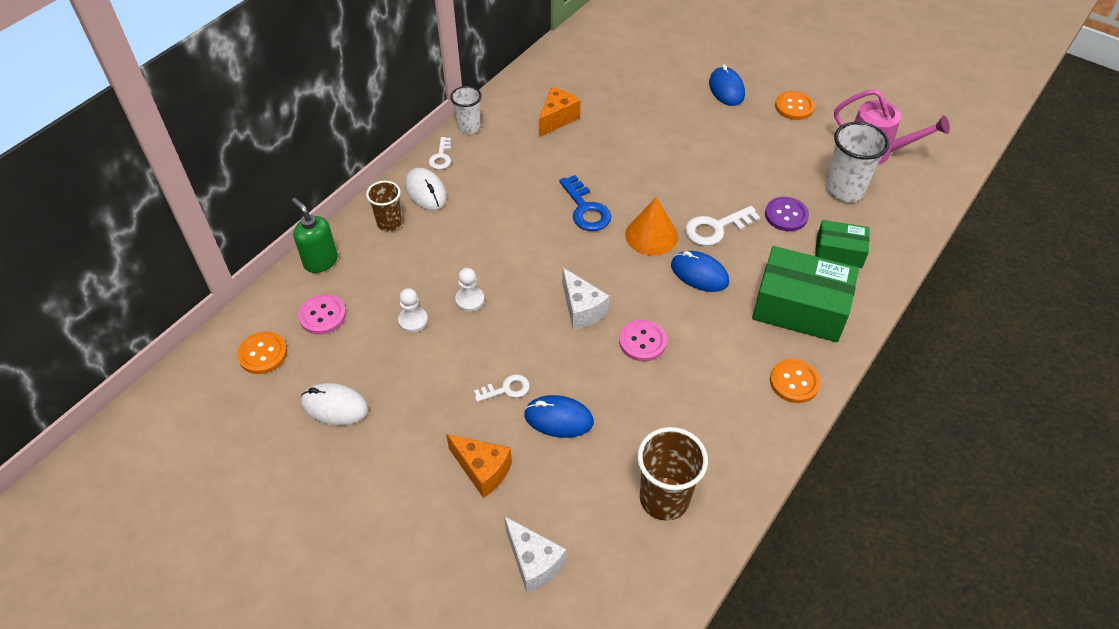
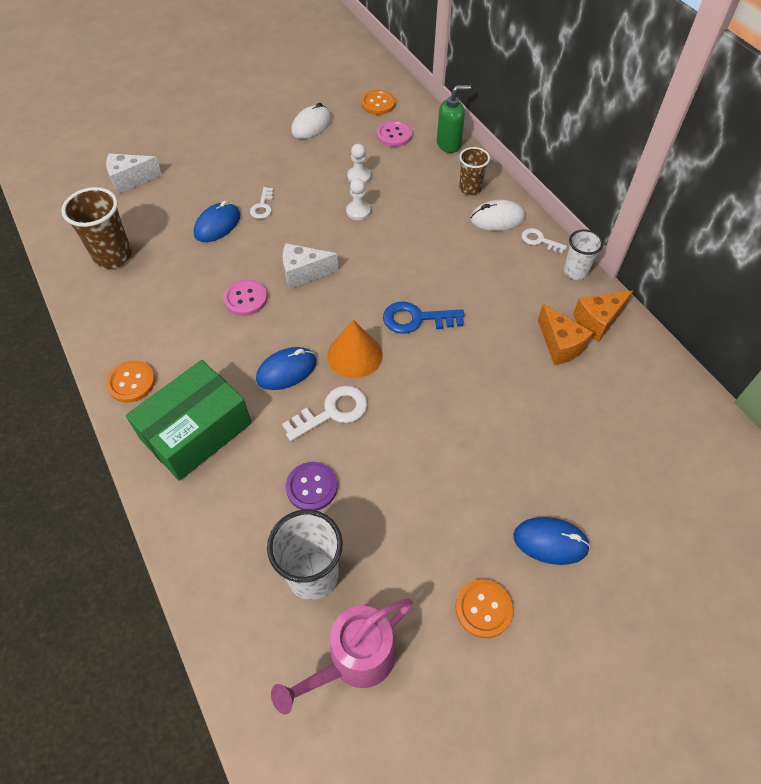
camera: 115 degrees right, 5 degrees up
orange cheese [446,434,512,498] -> orange cheese moved to [573,291,633,342]
white key [685,206,761,246] -> white key turned 60 degrees clockwise [282,386,368,441]
green box [815,220,870,268] -> none

